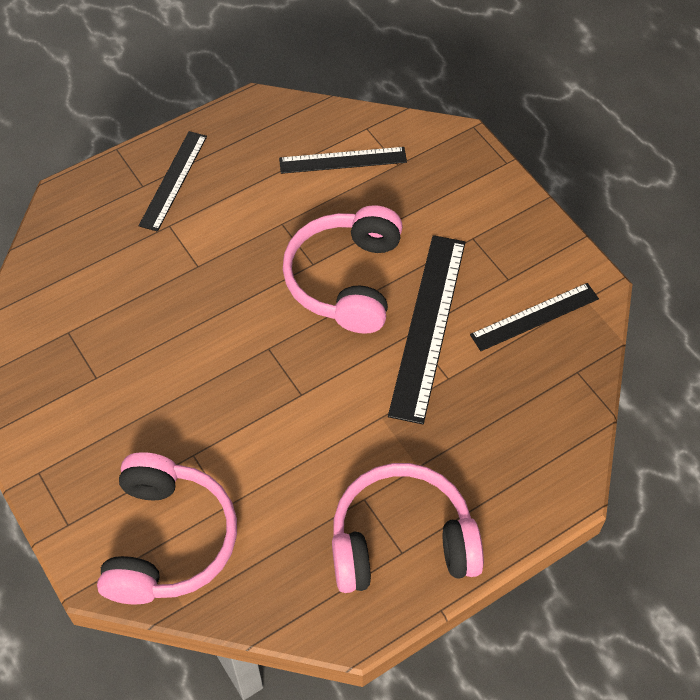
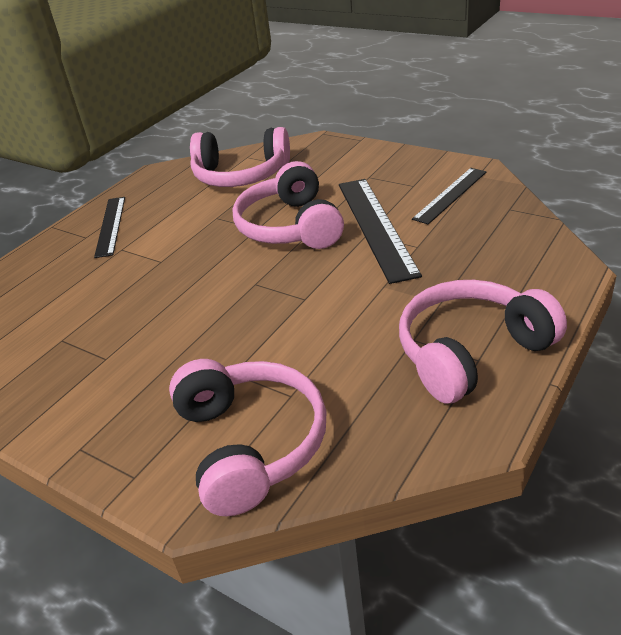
camera: 20 degrees left, 20 degrees down
black ruler [279,147,407,174] -> pink headphones [190,127,290,187]

